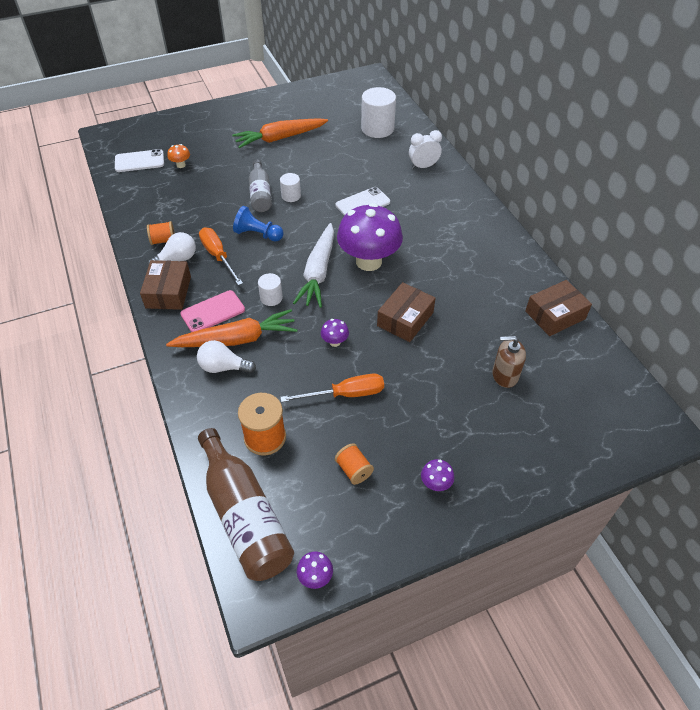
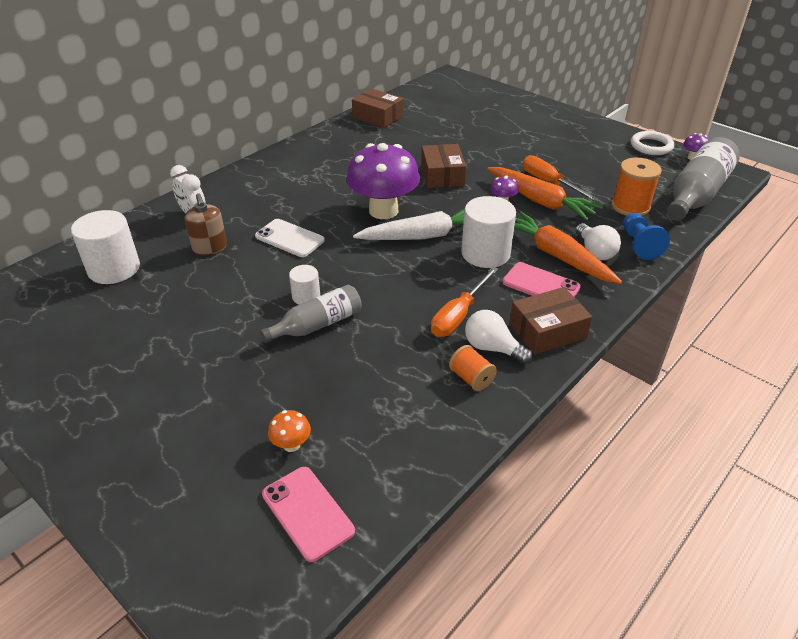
camera: 115 degrees left, 10 degrees down
white phone [115,149,164,172] -> pink phone [262,467,355,562]
brown bottle [198,428,294,581] -> grey bottle [667,137,740,221]
orange carrot [232,118,328,148] -> orange carrot moved to [487,167,603,221]
blue pawn [233,206,284,241] -> blue pawn moved to [623,213,670,260]
white cylinder [258,273,283,306] -> white cylinder [461,196,516,268], size x1.88
orange spool [335,443,374,485] -> none
brown box [377,282,436,342] -> brown box turned 75 degrees clockwise [421,144,466,188]
purple mushroom [421,459,454,491] -> none
brown soap dispenser [492,336,526,388] -> brown soap dispenser moved to [185,193,227,255]
none -> white ring [631,131,674,155]

